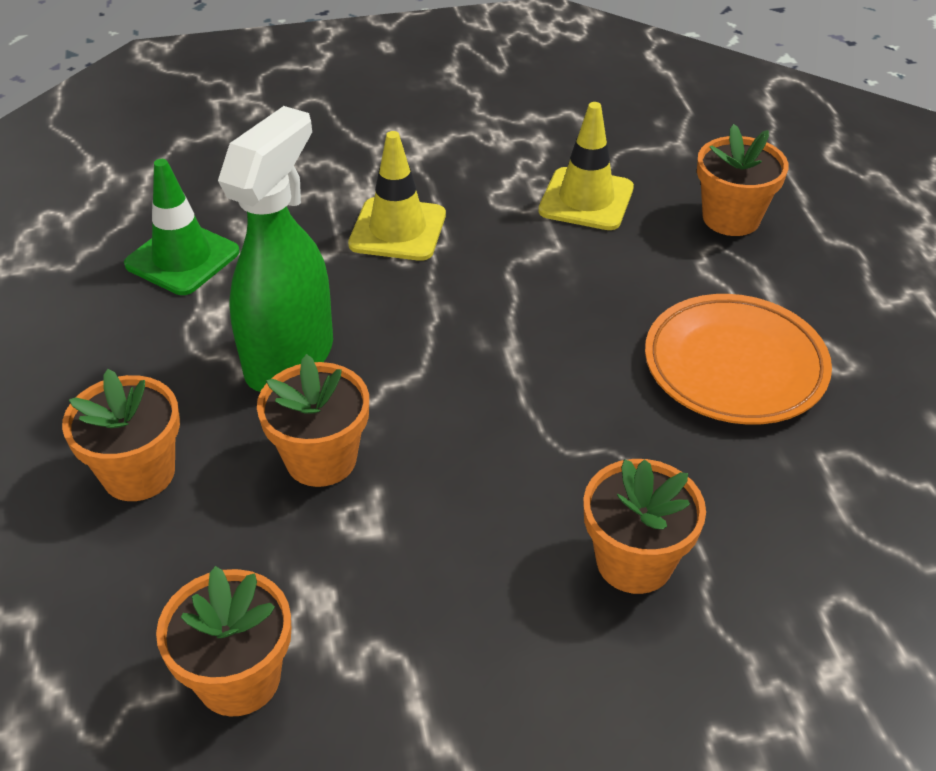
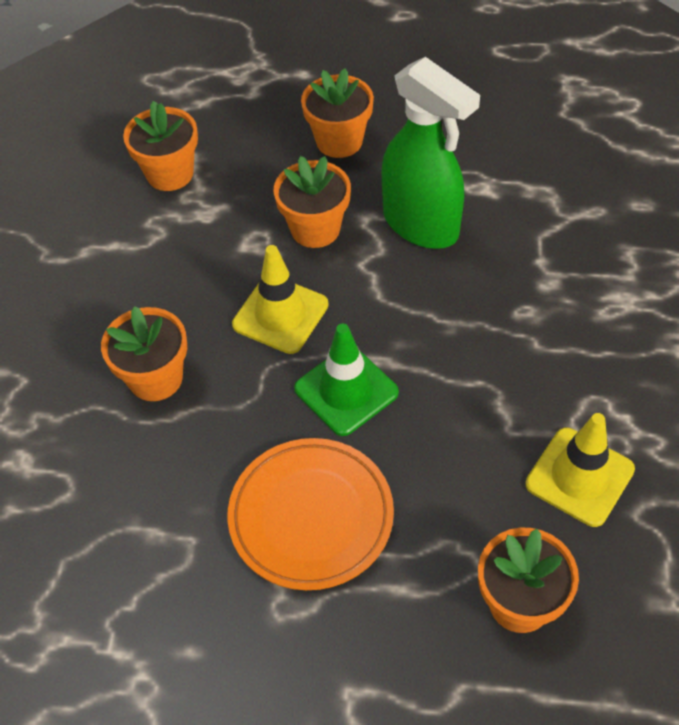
camera: 110 degrees right, 10 degrees up
green traffic cone [124,159,240,295] -> green traffic cone moved to [294,324,399,436]
yellow traffic cone [348,131,446,261] -> yellow traffic cone moved to [232,245,329,354]

